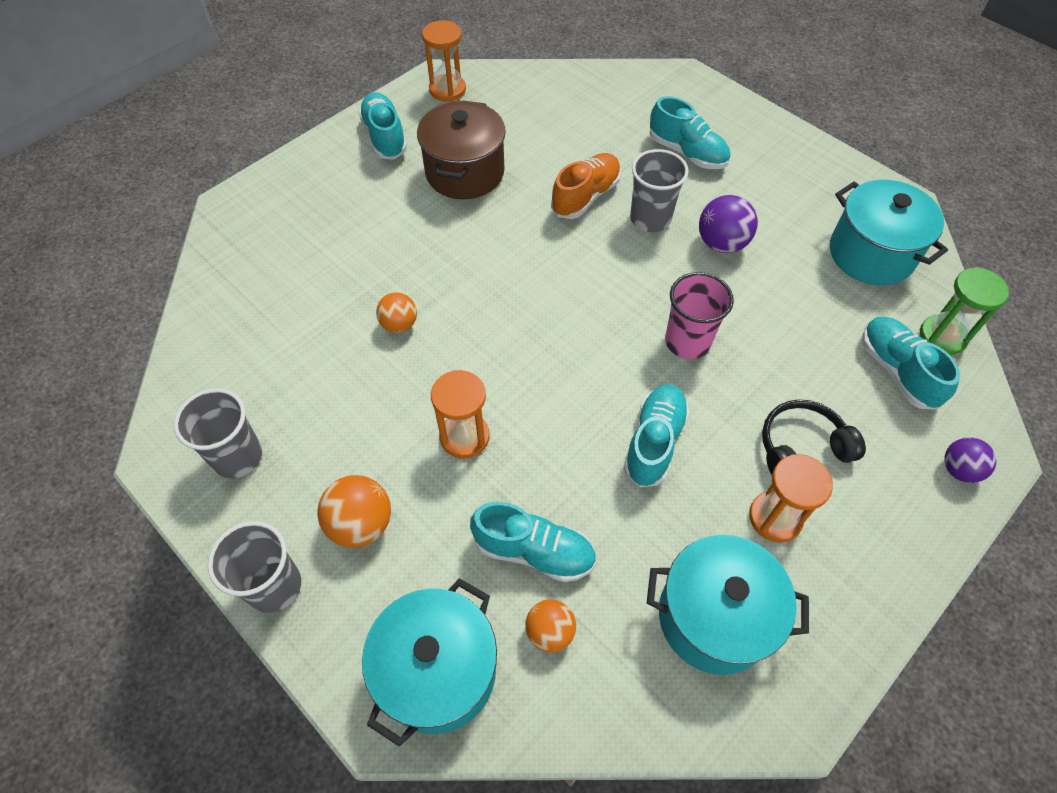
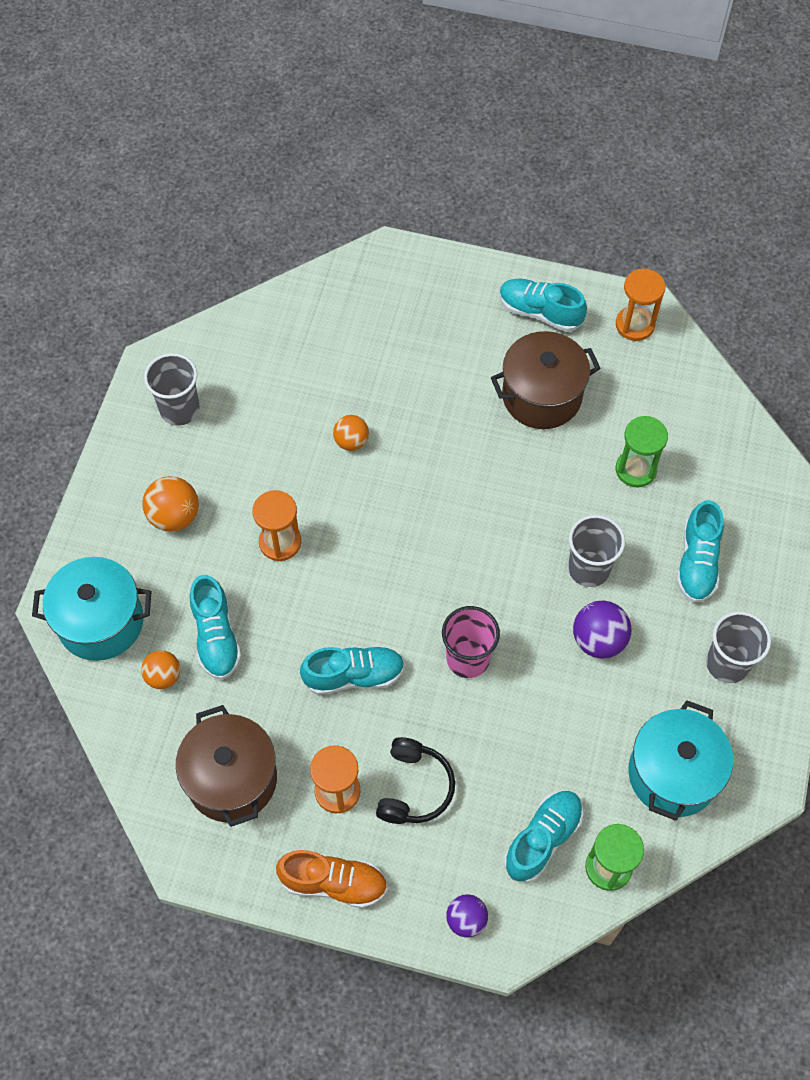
camera: 60 degrees right, 5 degrees up
grey cup [208,521,301,613] -> grey cup moved to [706,611,771,683]
turquoise shoe [358,92,407,160] -> turquoise shoe turned 105 degrees counterclockwise [499,278,587,332]
orange shoe [551,153,621,219] -> orange shoe moved to [276,850,387,908]
turquoise pot [647,535,809,675] -> brown pot [176,705,277,827]
black headphones [762,399,866,475] -> black headphones turned 60 degrees clockwise [376,737,455,824]
none -> green hourglass [616,416,668,488]

